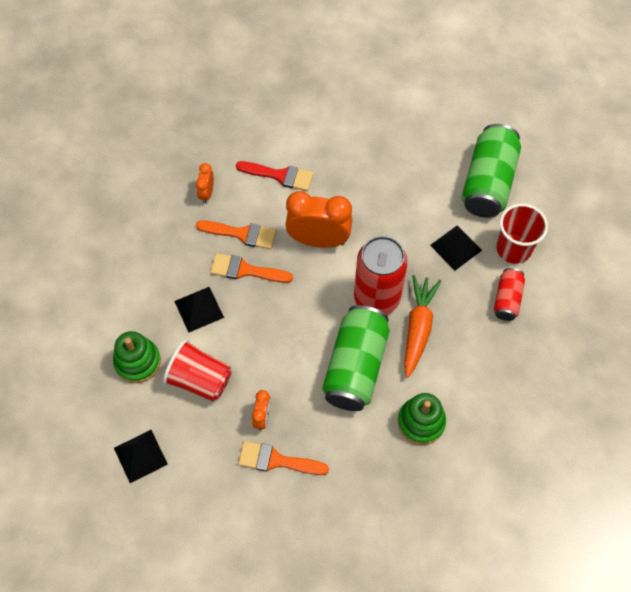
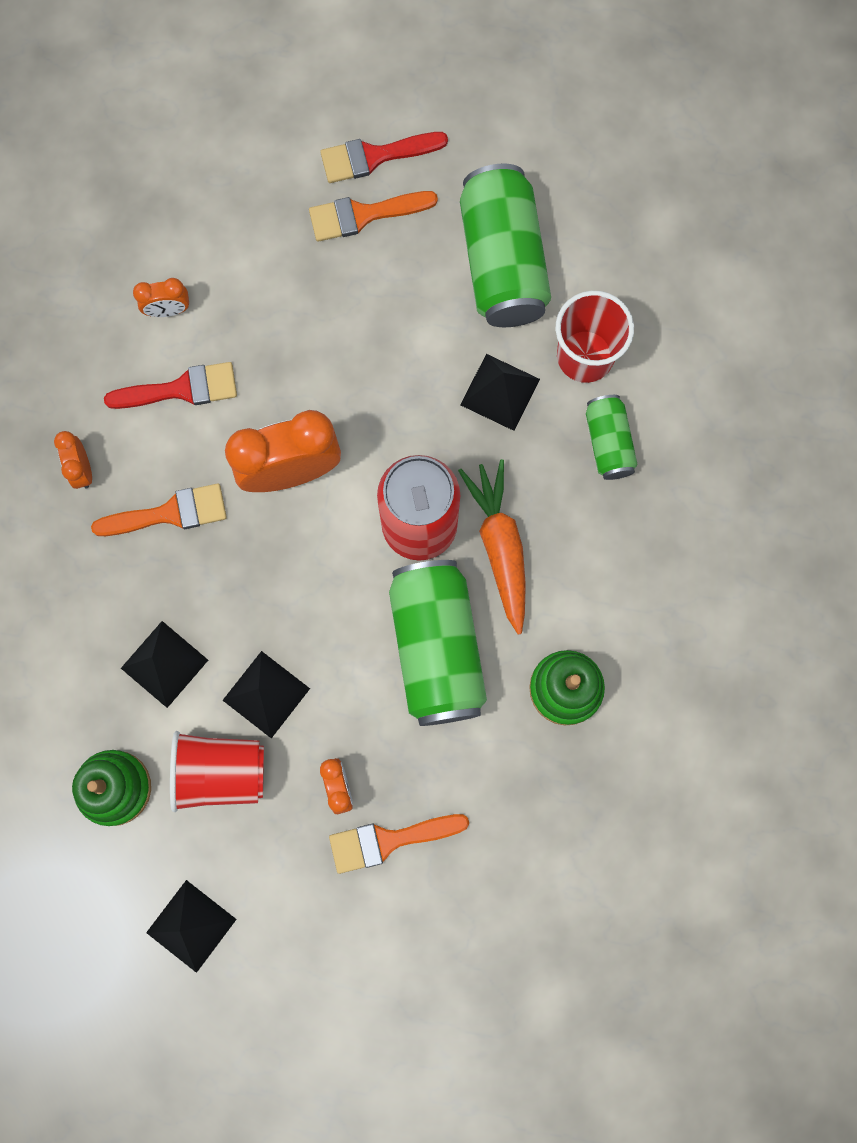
camera: 25 degrees left, 15 degrees up
orange brush [210,253,293,283] -> orange brush moved to [309,191,438,242]
red can [493,268,525,321] -> green can [586,395,638,480]
none -> orange clock [133,278,189,317]
none -> black pyramid [223,651,310,738]
none -> red brush [320,132,448,183]

